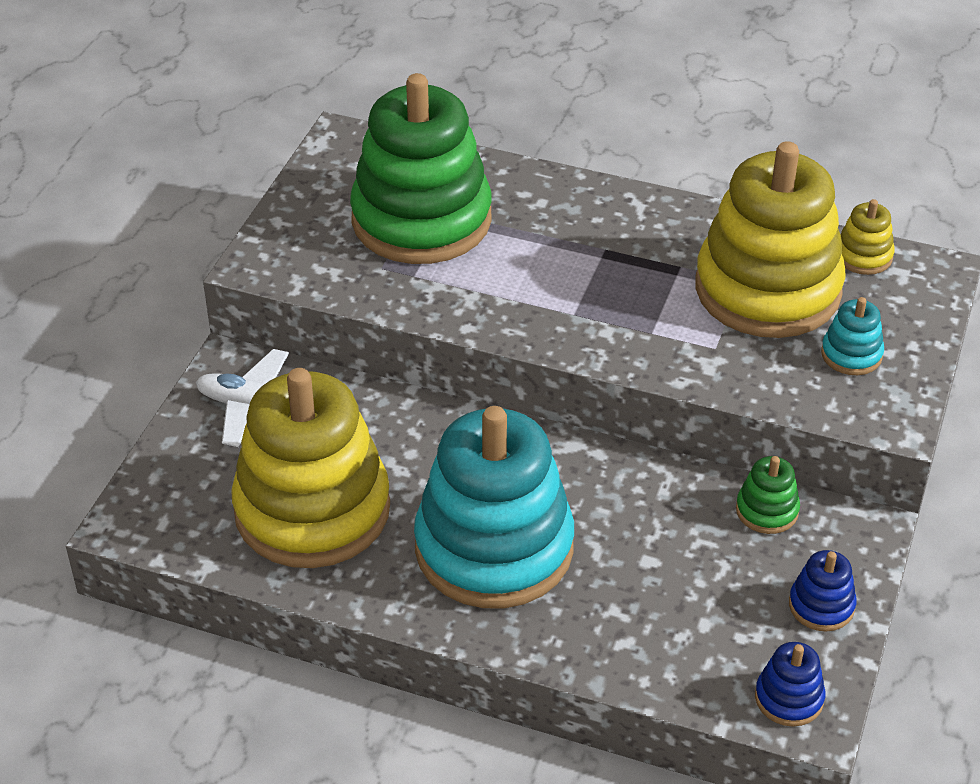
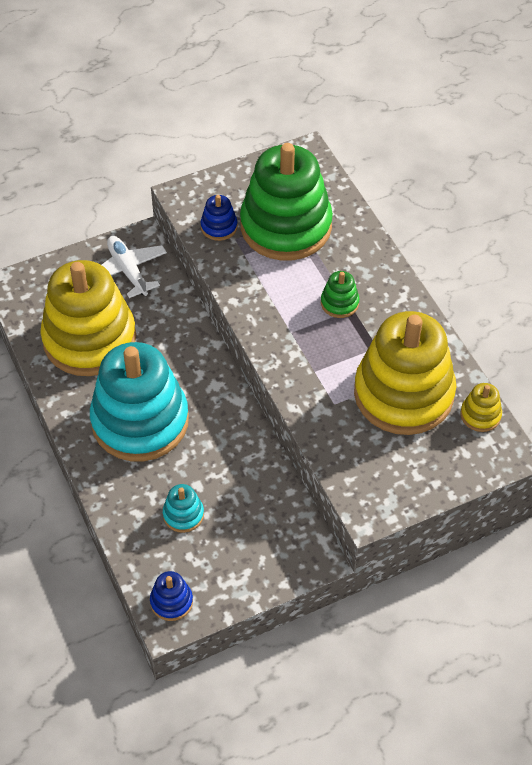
camera: 45 degrees right, 10 degrees up
green stacking toy [736,456,800,534] -> green stacking toy moved to [321,271,359,318]
blue stacking toy [789,550,857,631] -> blue stacking toy moved to [201,195,238,241]
turquoise stacking toy [821,297,884,375] -> turquoise stacking toy moved to [163,484,204,533]

